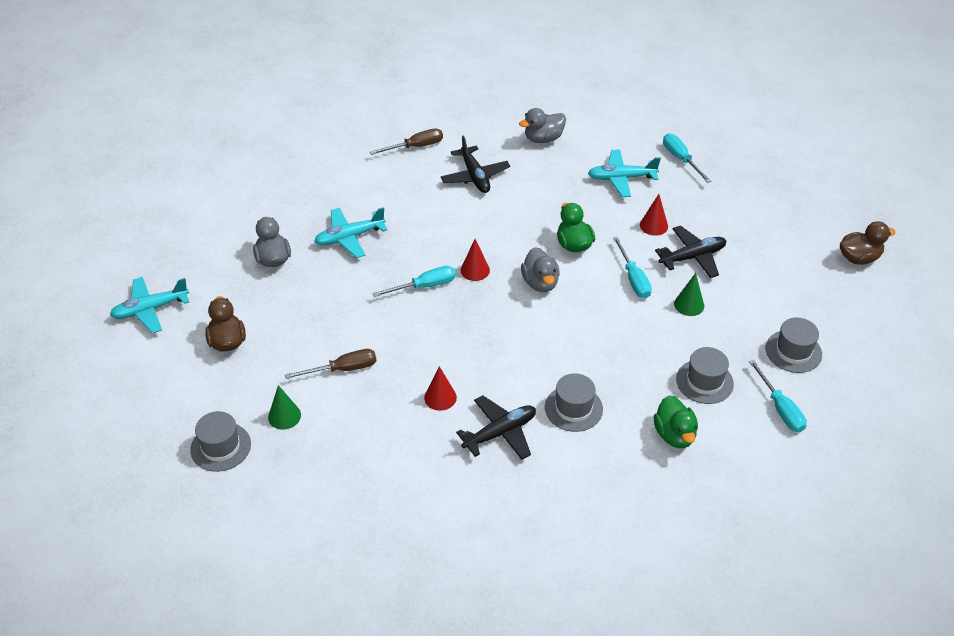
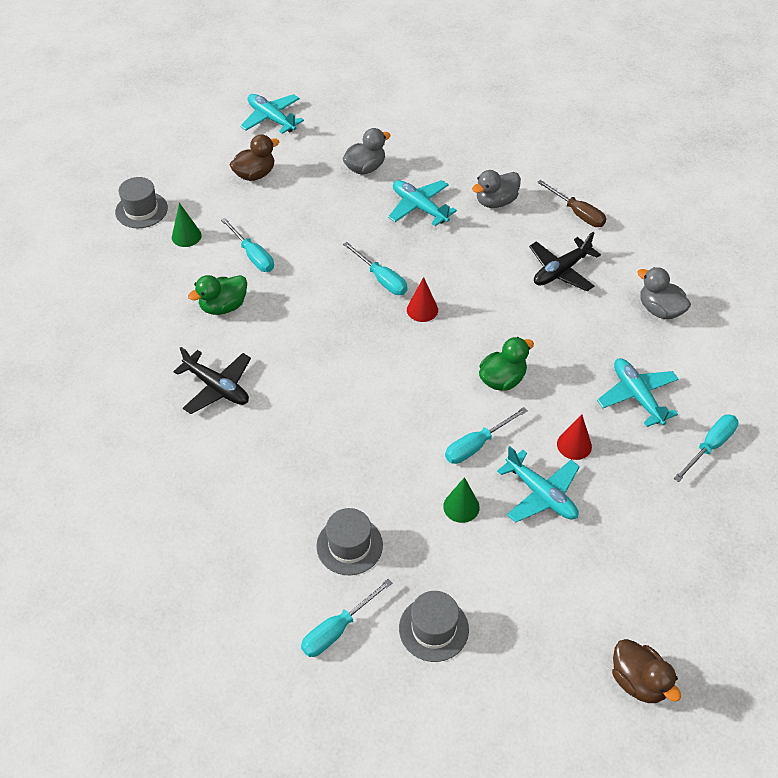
camera: 70 degrees right, 5 degrees up
brown screwdriver [285,349,376,379] -> turquoise screwdriver [221,218,274,272]
red cone [424,366,457,411] -> none
grey duck [521,247,560,292] -> grey duck moved to [472,170,521,208]
grey hat [545,373,603,432] -> none
green duck [654,395,698,448] -> green duck moved to [188,275,247,315]
black plane [655,226,726,278] -> turquoise plane [497,446,580,523]

